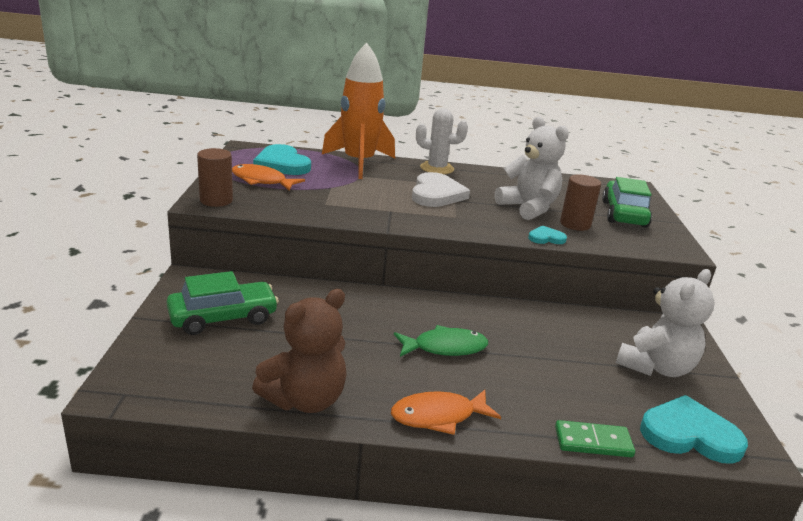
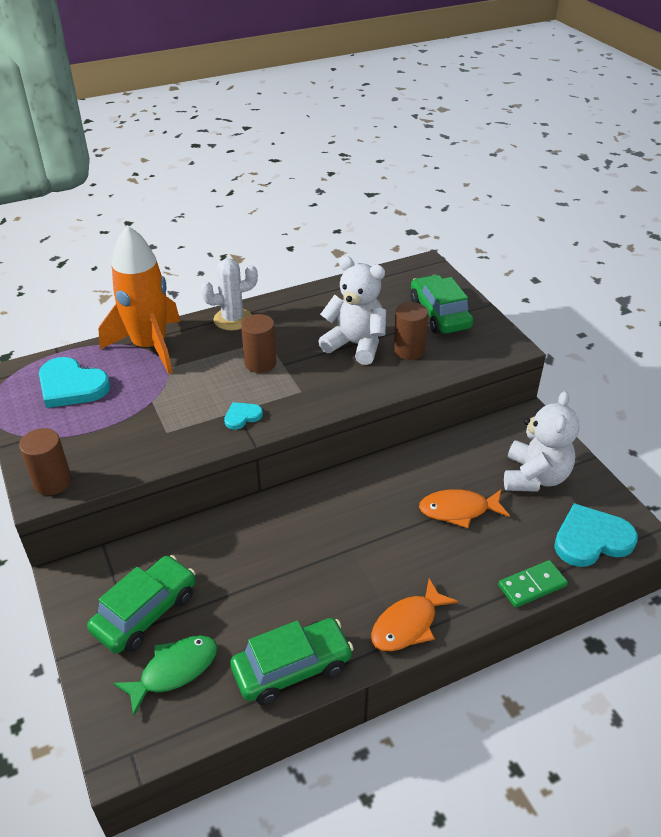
camera: 25 degrees left, 15 degrees up
orange fish [232,164,305,191] -> orange fish moved to [419,489,510,528]
brown teddy bear [252,289,347,413] -> green car [230,618,354,705]
green fish [394,325,488,357] -> green fish moved to [113,635,218,716]
white heart [412,172,470,207] -> brown cylinder [241,314,276,373]
turquoise heart [528,225,567,244] -> turquoise heart moved to [224,402,263,430]

